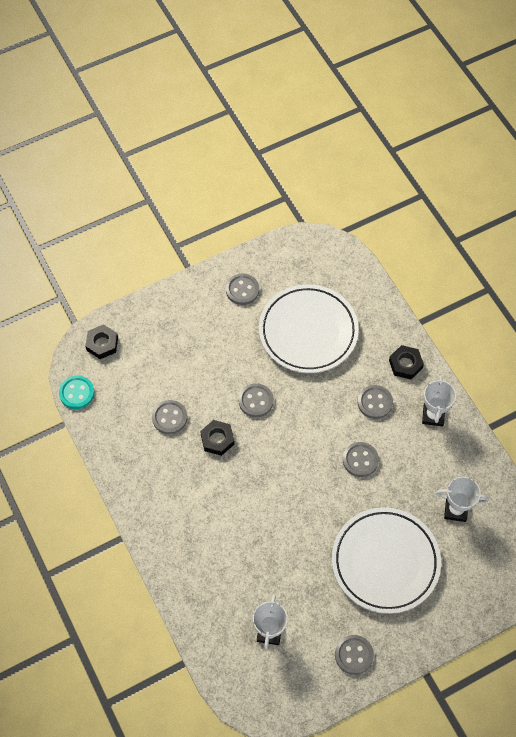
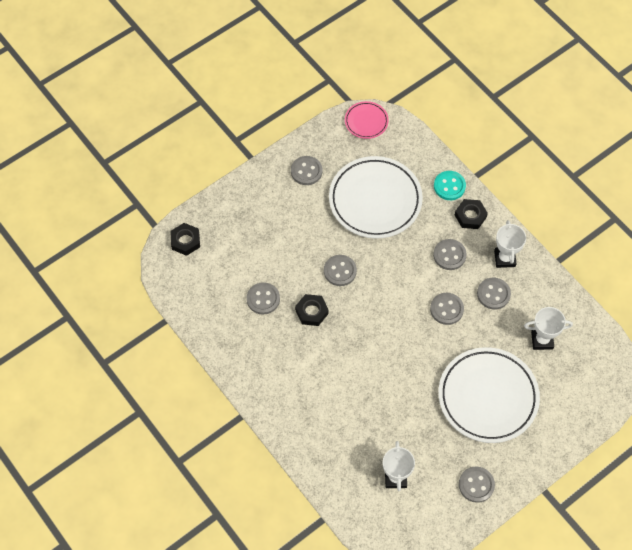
camera: 10 degrees left, 0 degrees up
turquoise button [59,376,95,409] -> turquoise button moved to [434,171,466,200]
none -> pink plate [345,101,389,139]
none -> grey button [477,278,511,309]

